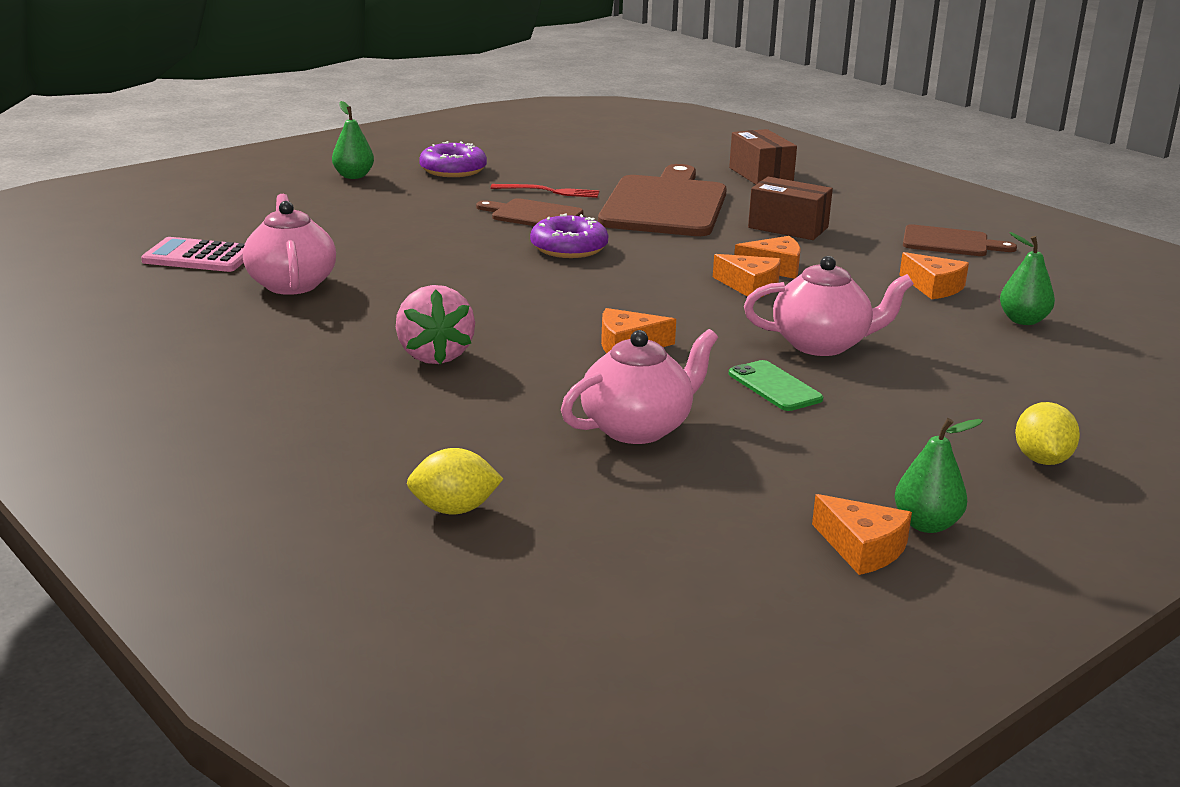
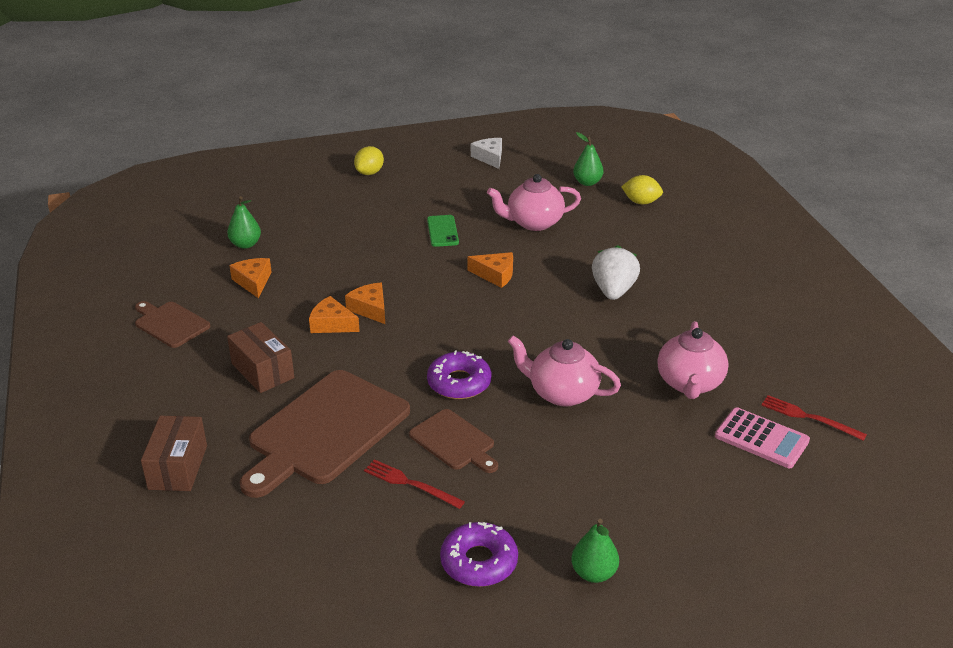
camera: 155 degrees left, 10 degrees up
pink strawberry [396,285,475,364] -> white strawberry [592,245,640,300]
pink teapot [744,256,914,356] -> pink teapot moved to [508,335,621,407]
orange cheese [812,494,912,575] -> white cheese [471,138,502,169]
green pear [895,418,983,533] -> green pear moved to [573,132,604,186]
none -> red fork [761,395,867,441]

